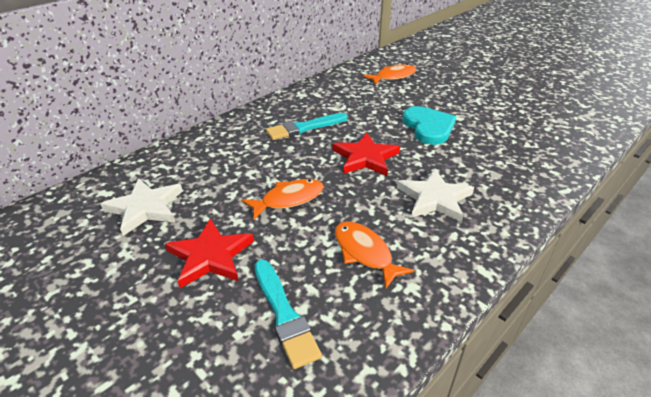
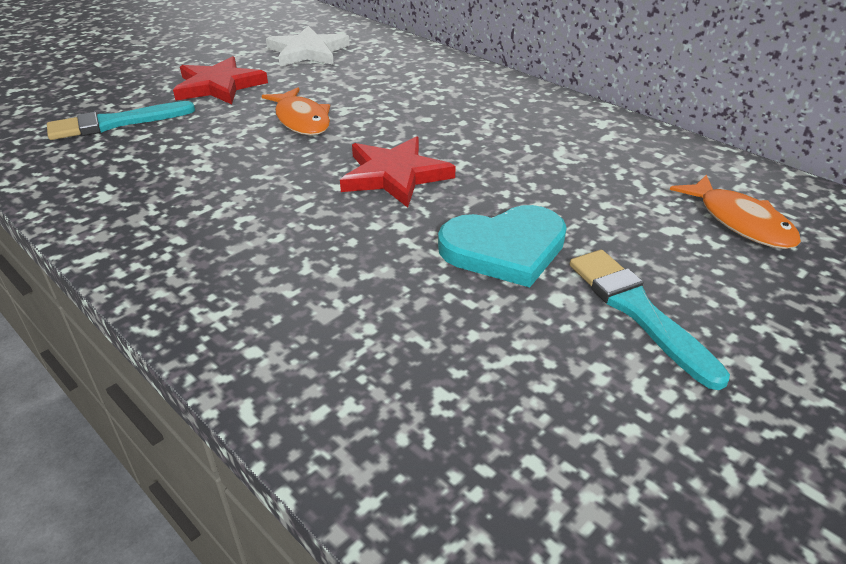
camera: 90 degrees right, 0 degrees up
turquoise brush [266,113,347,140] -> turquoise brush moved to [570,250,730,390]
orange fish [335,221,415,288] -> none
white star [397,168,474,222] -> none

